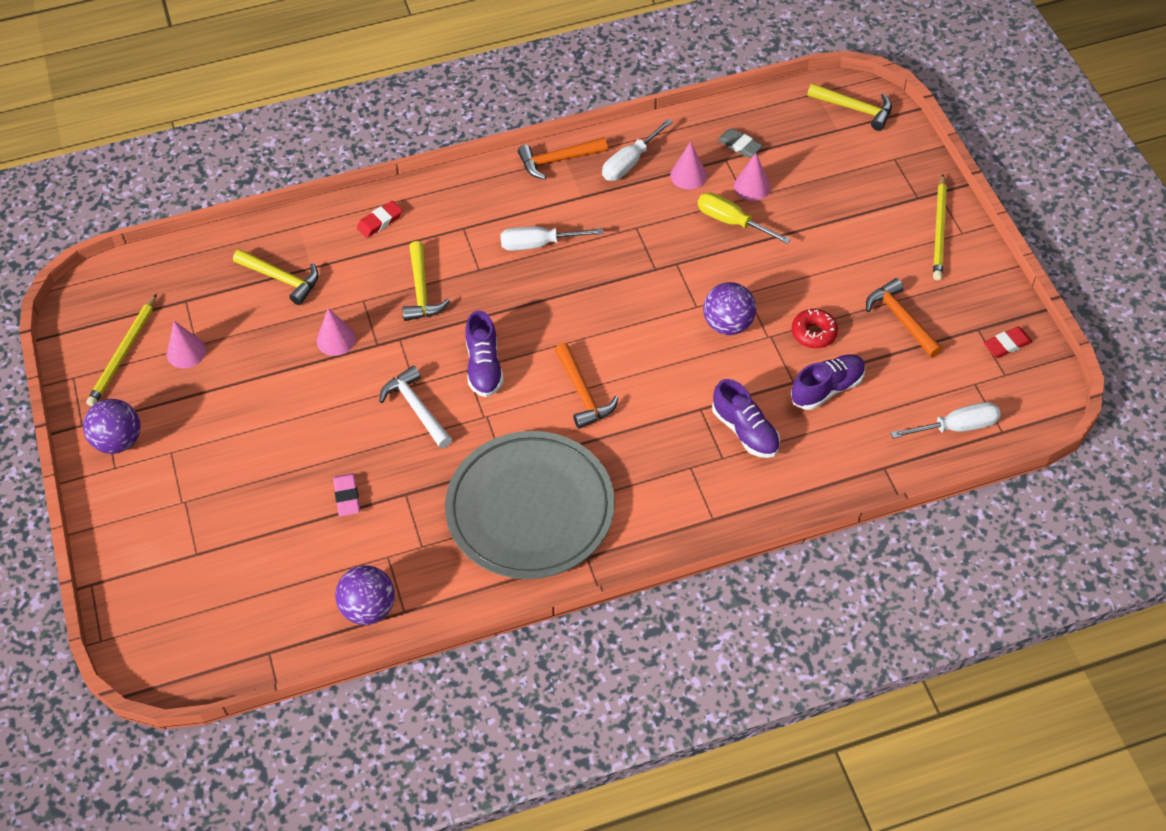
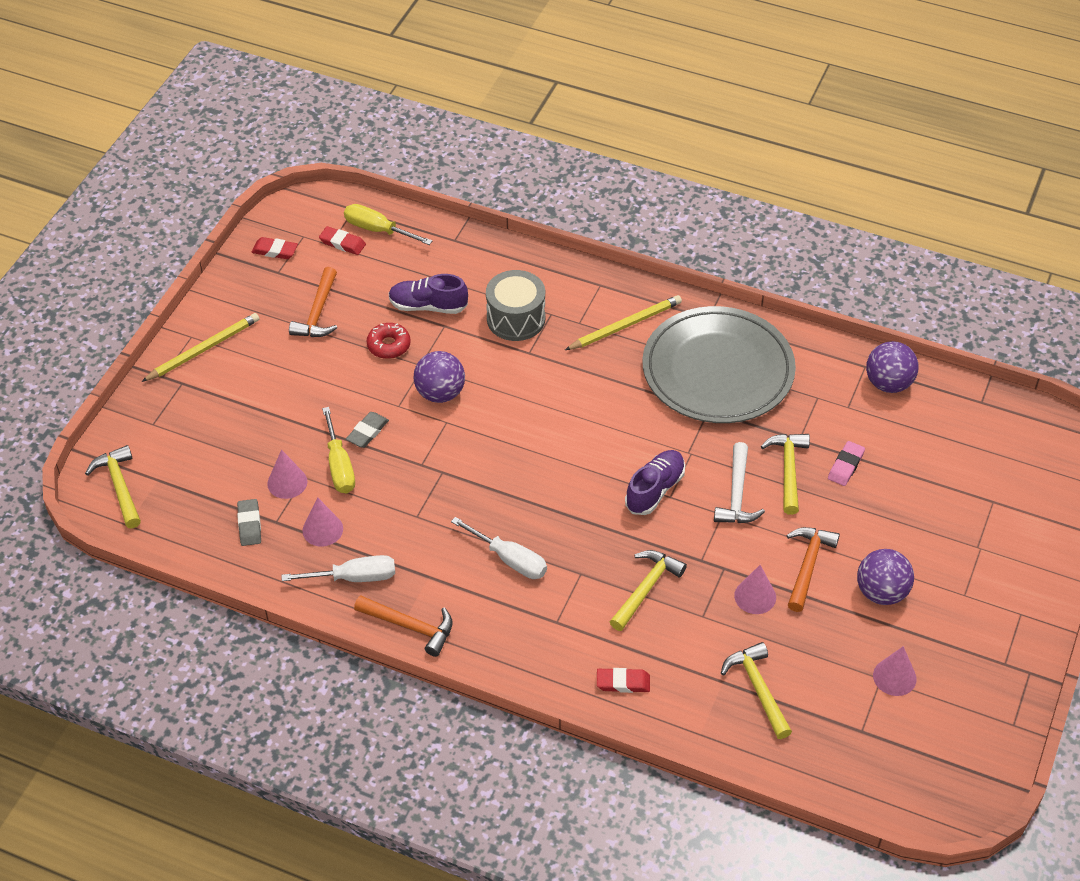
camera: 140 degrees left, 5 degrees down
purple ball [83,399,141,454] -> purple ball moved to [857,549,914,605]
yellow pencil [86,294,157,407] -> yellow pencil moved to [565,295,682,350]
orange hammer [555,343,618,429] -> orange hammer moved to [786,527,840,612]
purple shoe [712,379,780,458] -> grey drum [486,270,545,341]
white screwdriver [891,402,1001,439] -> yellow screwdriver [344,204,432,245]
none -> red eraser [319,226,366,255]
none -> grey eraser [346,412,389,448]
none -> yellow hammer [761,434,810,515]

